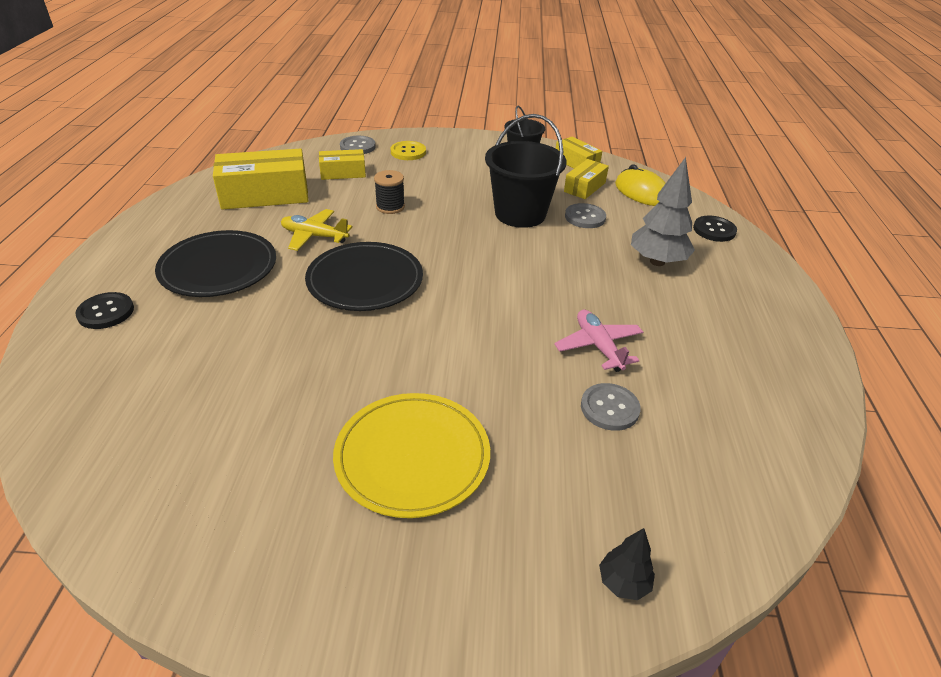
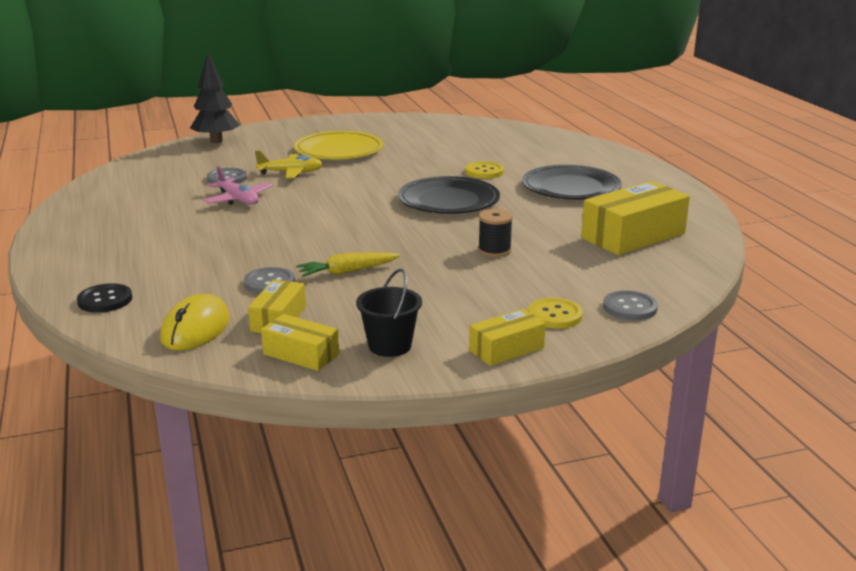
camera: 160 degrees right, 15 degrees down
black button [75,292,134,329] -> none
yellow plane [281,209,352,251] -> yellow plane moved to [255,150,323,178]
yellow box [319,149,366,180] -> yellow box moved to [469,309,546,366]
black bucket [485,114,566,228] -> yellow carrot [296,252,401,277]
black tree [599,528,655,600] -> black tree [190,52,240,143], size x1.91
yellow mouse [615,164,666,206] -> yellow mouse turned 75 degrees clockwise [160,294,229,350]
grey tree [631,157,695,266] -> none
none -> yellow button [465,161,504,179]

